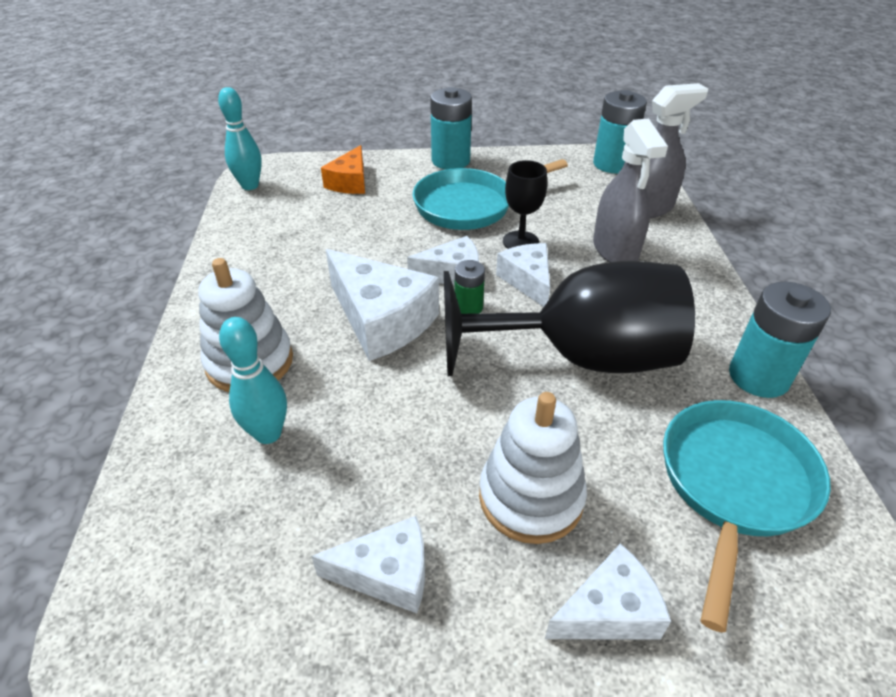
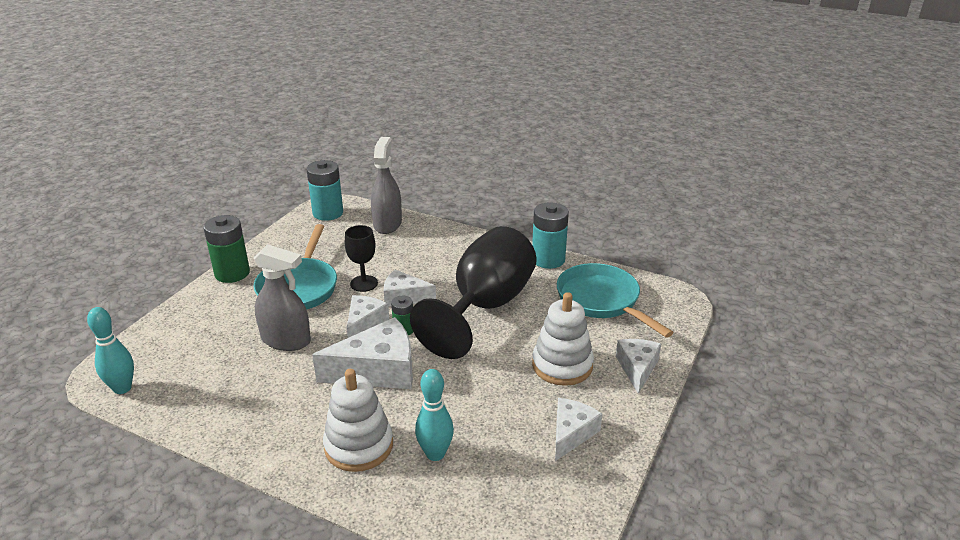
camera: 60 degrees left, 10 degrees down
orange cheese [321,145,365,194] -> none
turquoise battery [430,87,472,170] -> green battery [203,215,250,283]
grey spray bottle [593,119,668,262] -> grey spray bottle moved to [253,244,311,351]

